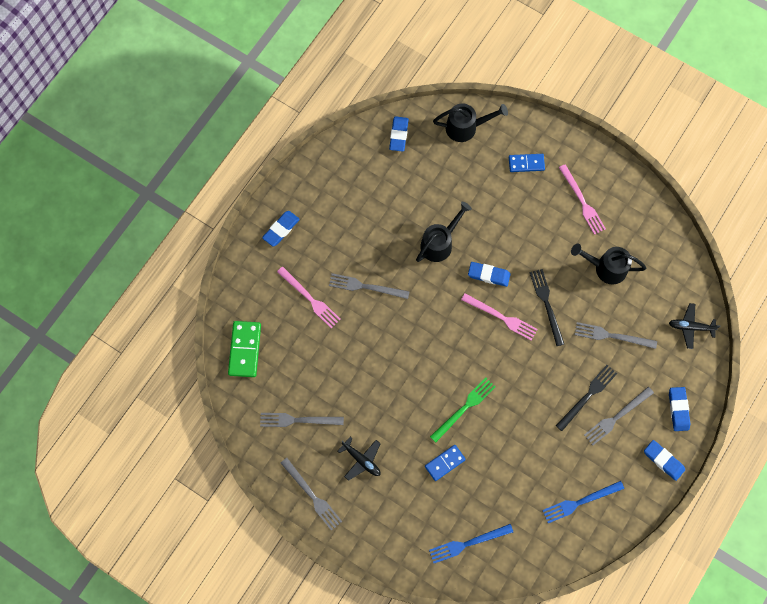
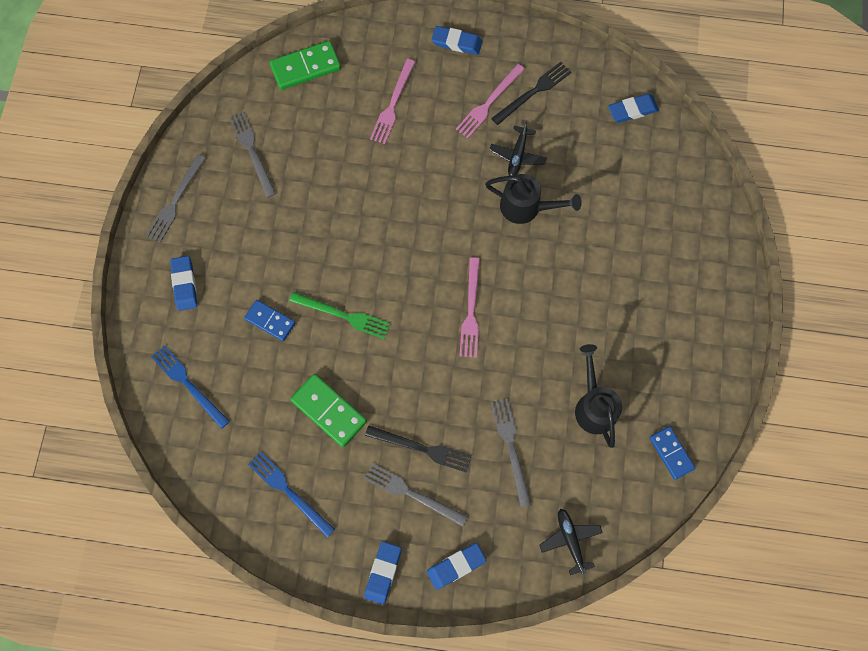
camera: 65 degrees right, 0 degrees up
grey fork [329,273,410,299] -> none
black plane [338,437,381,481] -> black plane moved to [490,120,547,176]
black watering can [433,103,508,142] -> none
blue eraser [468,262,511,287] -> blue eraser moved to [170,256,197,311]
blue domino [509,154,545,172] -> blue domino moved to [649,426,695,480]
black fork [530,269,564,346] -> black fork moved to [491,62,571,125]
pink fork [559,164,606,235] -> pink fork moved to [456,64,525,138]
none -> green domino [290,374,367,447]

